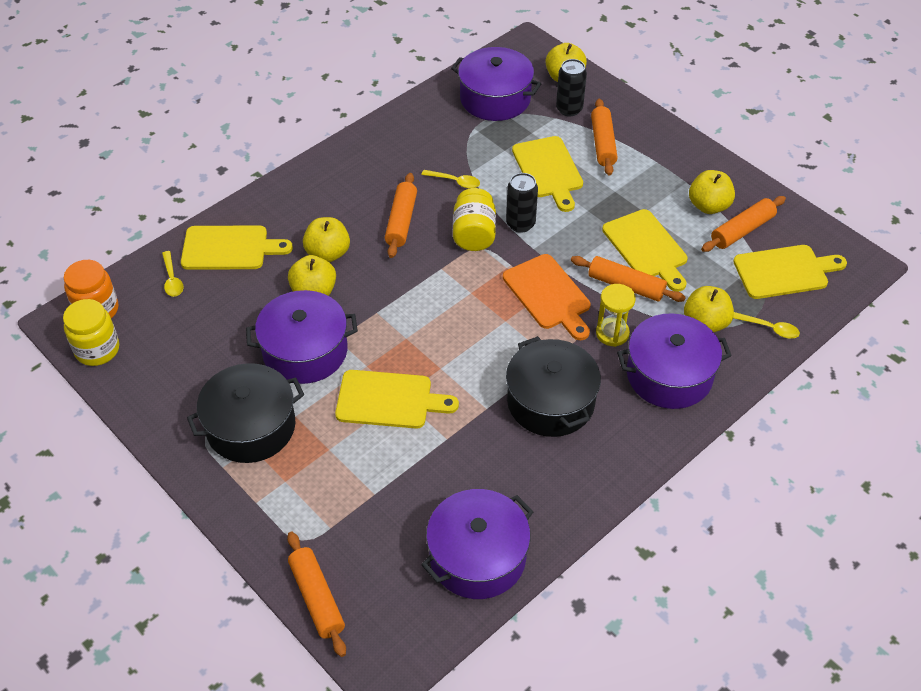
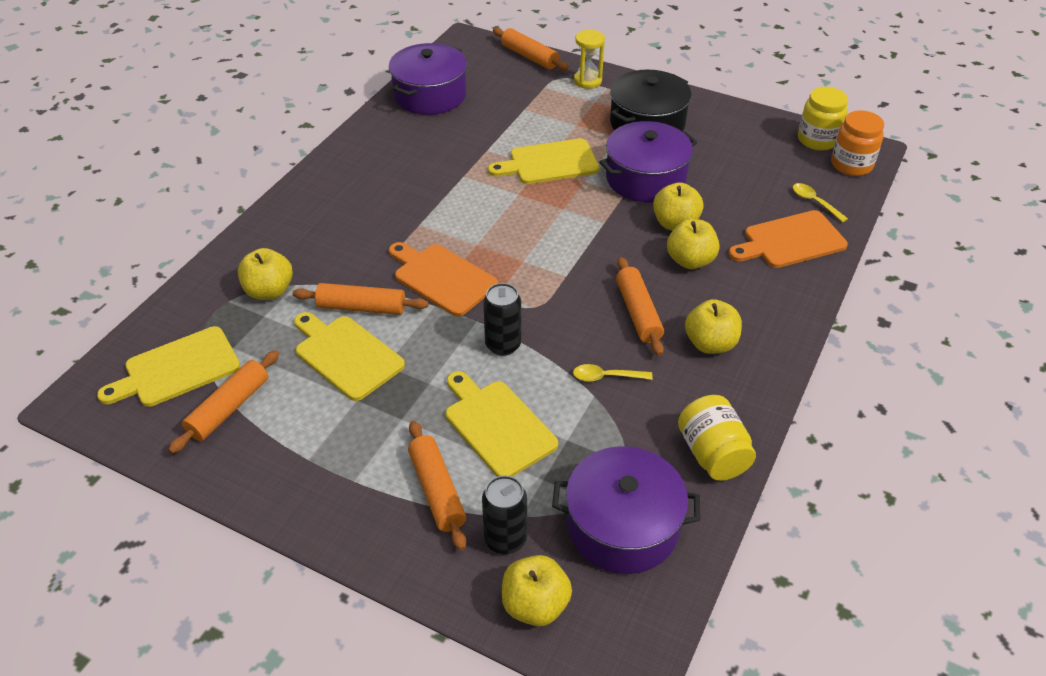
camera: 160 degrees right, 5 degrees down
yellow cutting board [181,226,293,270] -> orange cutting board [729,210,848,268]
yellow jar [453,188,496,251] -> yellow jar moved to [678,395,756,481]
black pot [506,336,601,437] -> none
yellow hourglass [596,284,636,347] -> yellow hourglass moved to [574,30,605,89]
purple pot [617,313,732,409] -> none
yellow apple [689,170,735,214] -> yellow apple moved to [685,299,742,354]
yellow spoon [733,312,800,339] -> none

